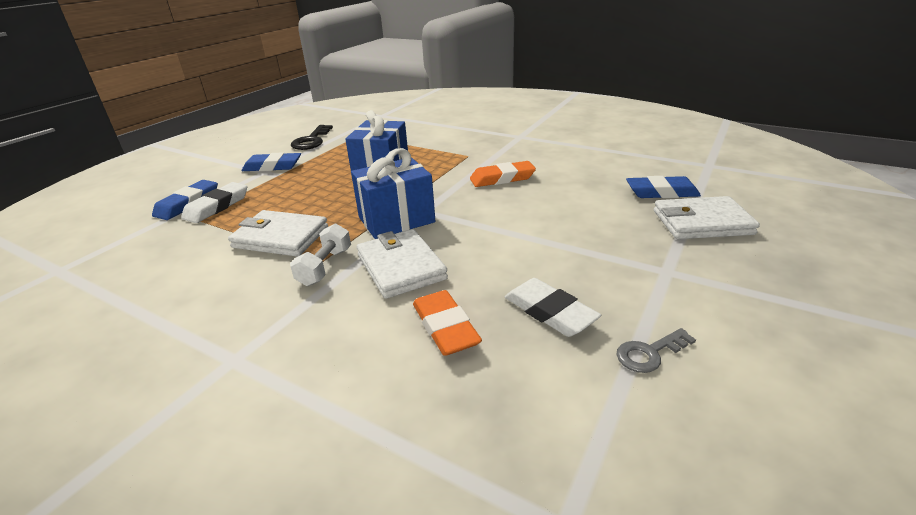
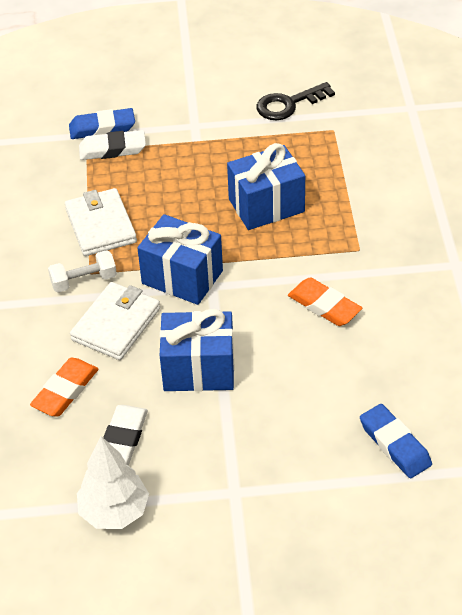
camera: 55 degrees right, 15 degrees up
blue eraser [242,152,301,171] -> none
grey key [616,328,696,373] -> white tree [77,436,149,529]
white wallet [654,196,760,239] -> none
none -> blue gift [160,309,234,391]

